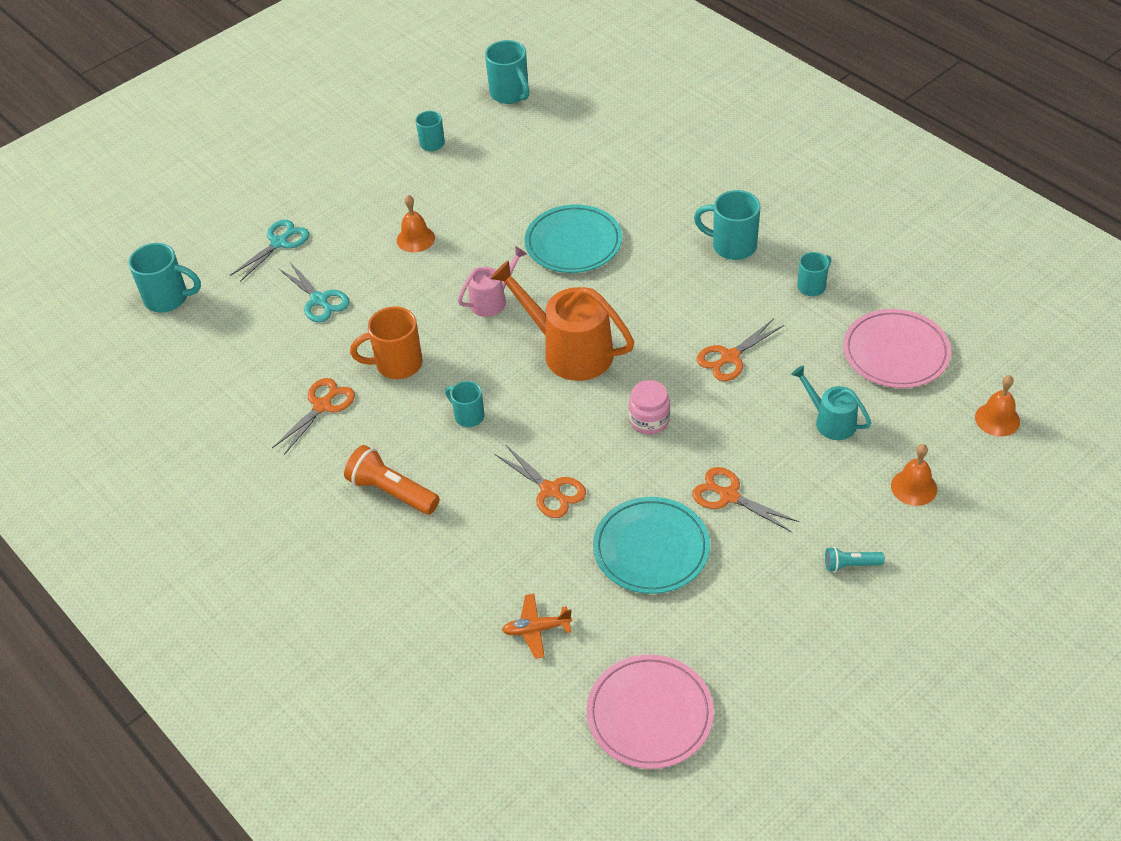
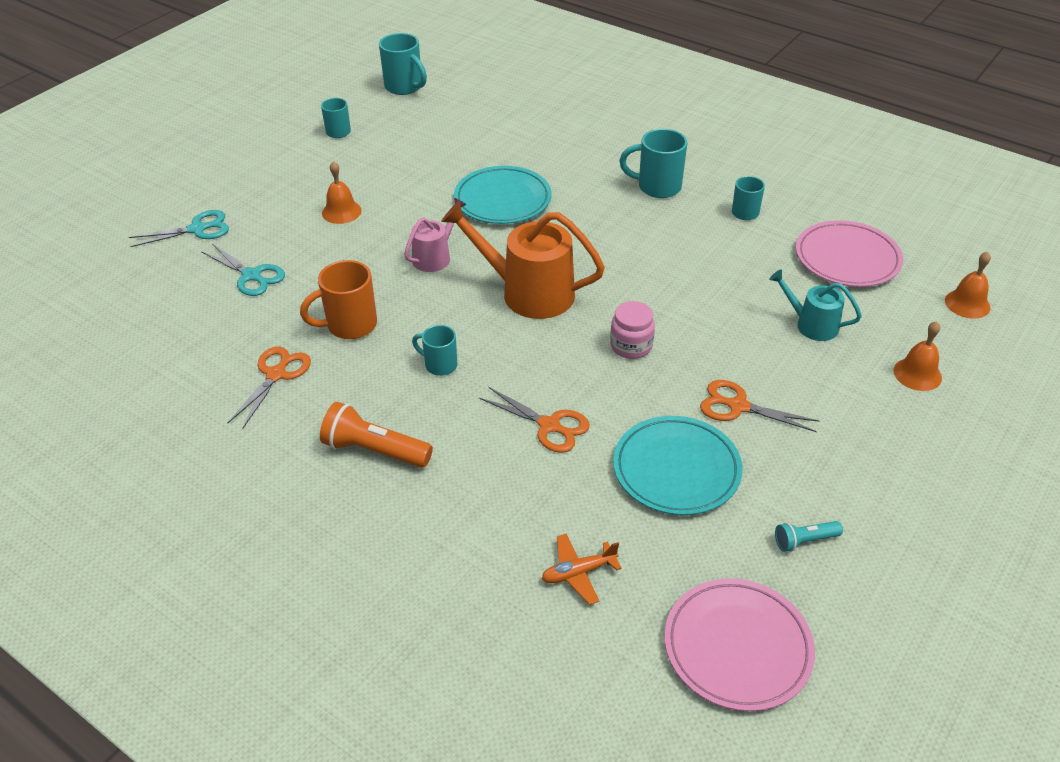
camera: 15 degrees left, 5 degrees down
turquoise mug [129,243,201,312] -> none
turquoise scissors [230,219,309,282] -> turquoise scissors turned 45 degrees clockwise [129,210,229,247]
orange scissors [697,319,784,381] -> none
turquoise flashlight [825,547,885,572] -> turquoise flashlight moved to [775,521,843,552]

